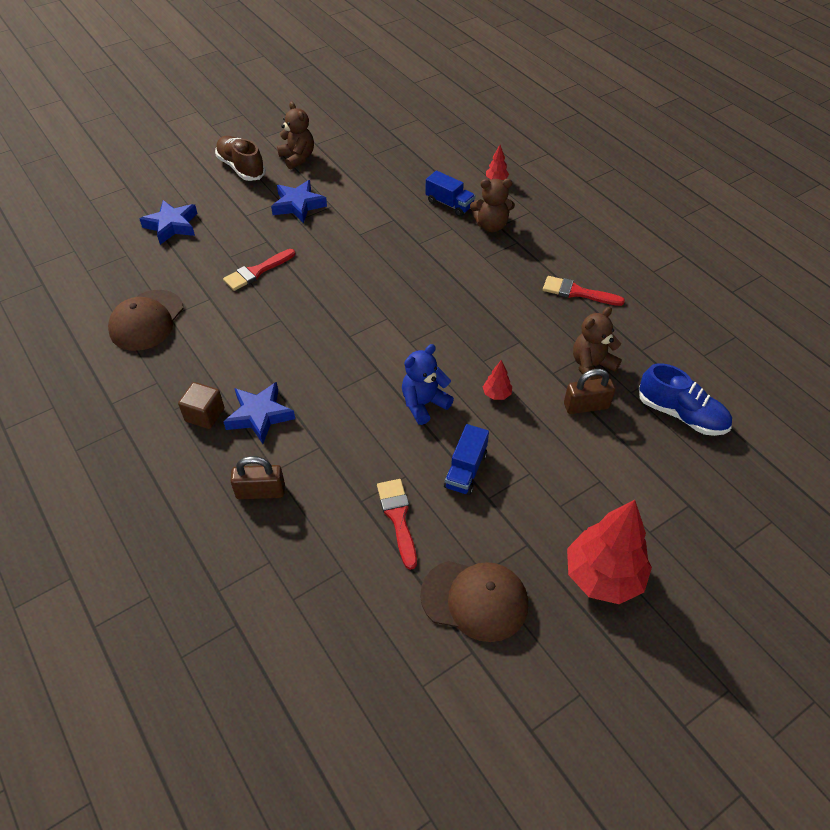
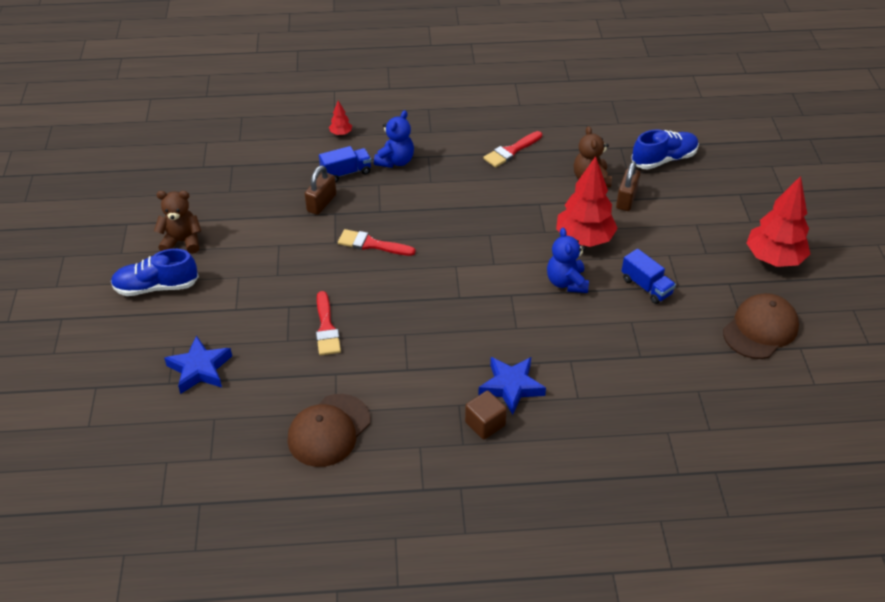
camera: 60 degrees left, 5 degrees down
brown cap [108,290,183,351] -> brown cap turned 75 degrees clockwise [288,394,371,467]
brown shoe [215,136,266,181] -> blue shoe [111,249,199,296]
brown padlock [230,456,285,499] -> brown padlock moved to [305,166,336,215]
blue star [271,180,327,223] -> none
red brush [377,479,417,570] -> red brush moved to [338,229,416,256]
brown teddy bear [470,179,515,232] -> blue teddy bear [374,110,414,168]
red tree [483,360,512,400] -> red tree [556,156,618,247], size x2.35

